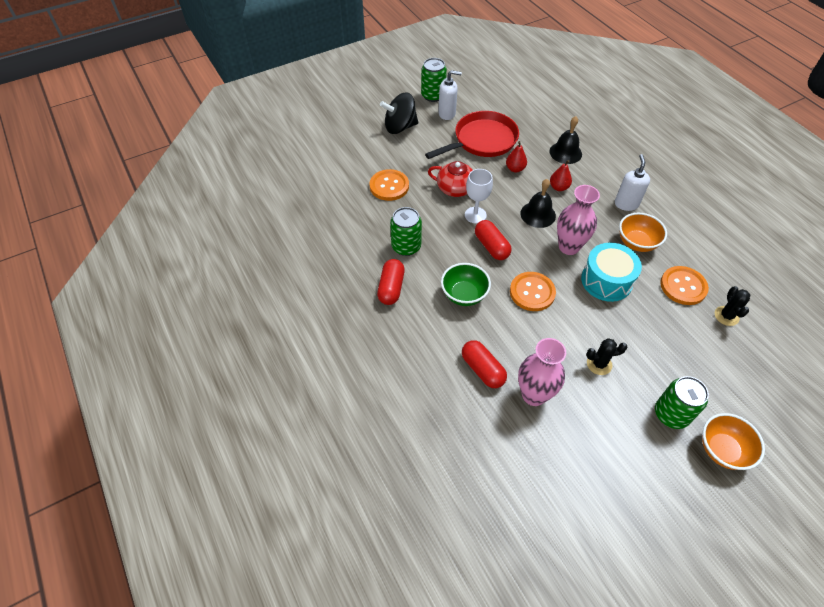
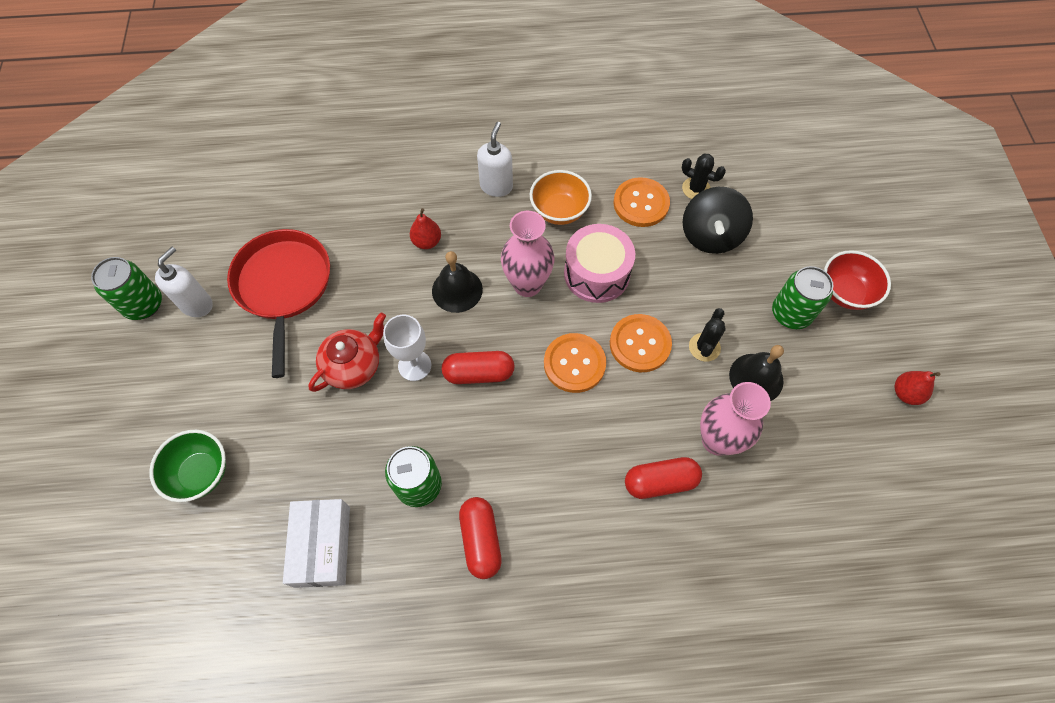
camera: 65 degrees left, 10 degrees up
orange button [370,169,409,201] -> orange button moved to [610,314,672,372]
red capsule [377,259,405,305] -> red capsule turned 45 degrees clockwise [459,497,502,579]
black spinning top [380,92,418,134] -> black spinning top moved to [682,187,753,254]
green bowl [441,263,491,306] -> green bowl moved to [149,430,226,502]
red pear [506,141,527,172] -> red pear moved to [894,371,940,405]
black bell [550,116,582,164] -> black bell moved to [729,345,784,401]
turquoise drum [581,243,642,302] -> pink drum [564,224,635,303]
white soap dispenser [615,154,650,211] -> white soap dispenser turned 75 degrees clockwise [477,122,513,197]
orange bowl [702,413,765,470] -> red bowl [824,250,891,310]
none -> white box [283,499,350,588]

